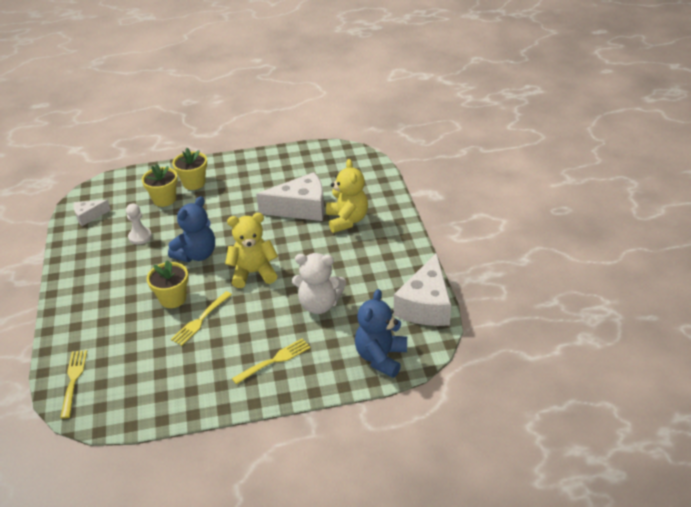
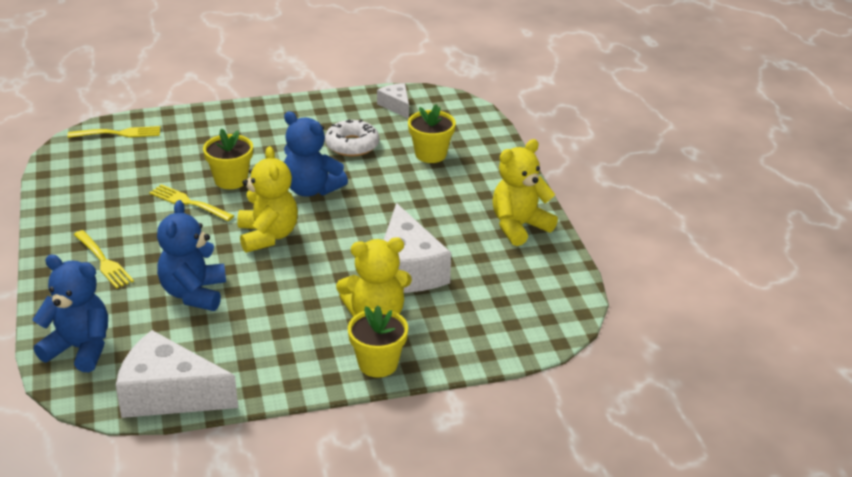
camera: 85 degrees right, 5 degrees down
white pawn [126,204,152,245] -> white donut [325,119,379,156]
yellow flower pot [172,148,207,190] -> yellow flower pot moved to [348,306,408,378]
white teddy bear [292,253,346,314] -> blue teddy bear [157,200,226,311]
none -> yellow teddy bear [492,139,558,246]

